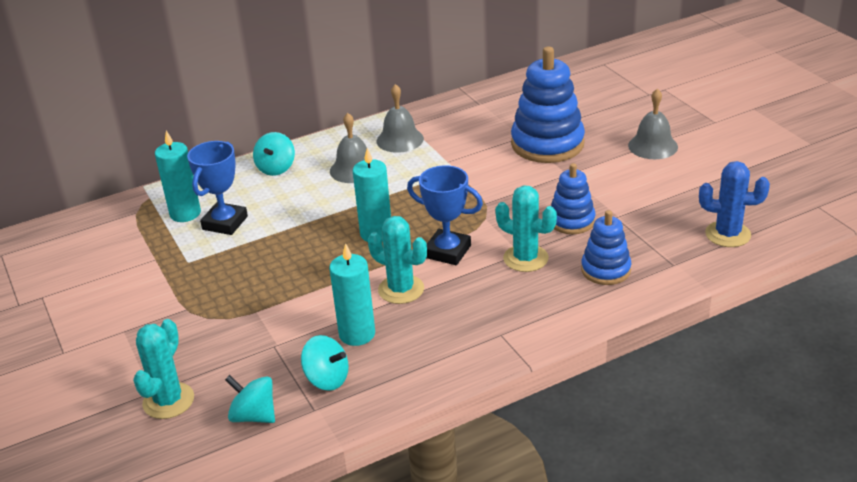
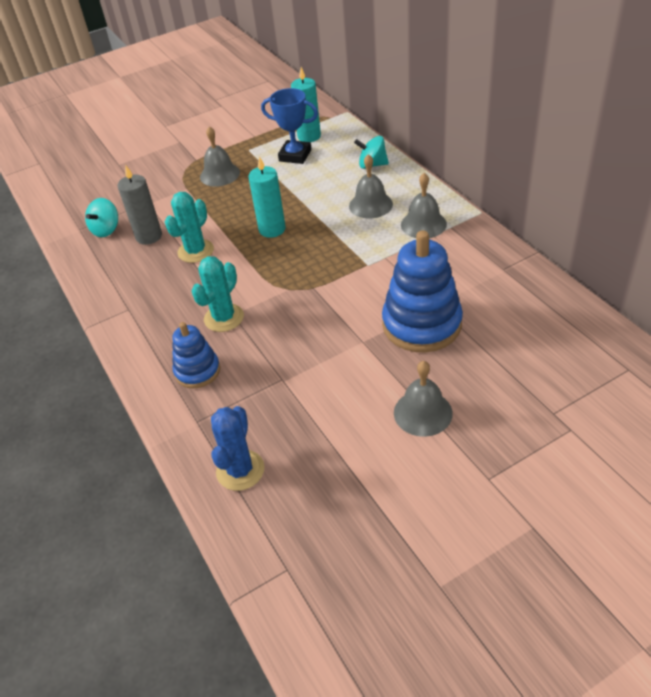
camera: 90 degrees right, 10 degrees up
turquoise cactus [133,319,194,419] -> none
turquoise spinning top [225,375,275,423] -> none
turquoise candle [329,243,375,346] -> grey candle [117,165,162,245]
blue trophy [407,165,483,265] -> none
blue stacking toy [551,163,596,234] -> none
none -> grey bell [200,126,240,187]

